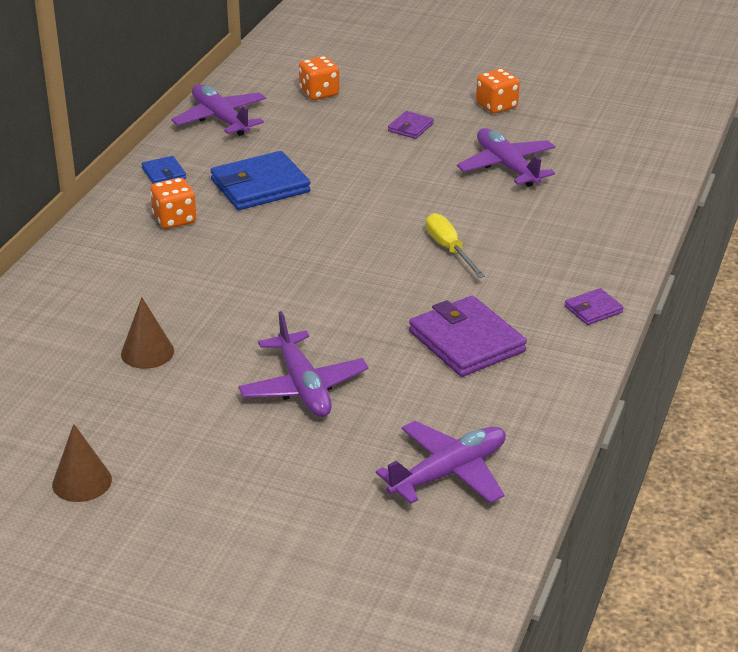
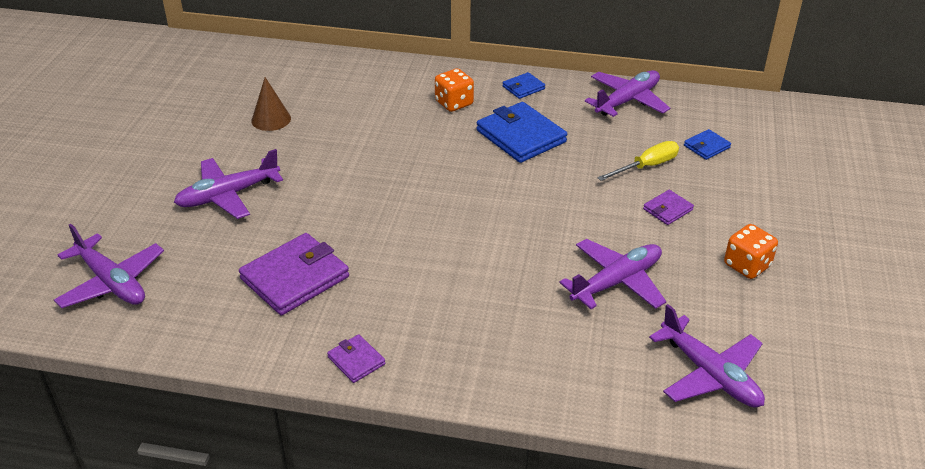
camera: 80 degrees right, 5 degrees up
brown cone [52,424,112,502] -> none
orange dice [299,56,339,100] -> blue wallet [684,129,731,160]
purple wallet [388,111,434,139] -> purple wallet turned 60 degrees counterclockwise [643,190,694,225]
yellow screwdriver [426,213,485,278] -> yellow screwdriver moved to [597,141,679,181]
none -> purple plane [649,304,765,408]

